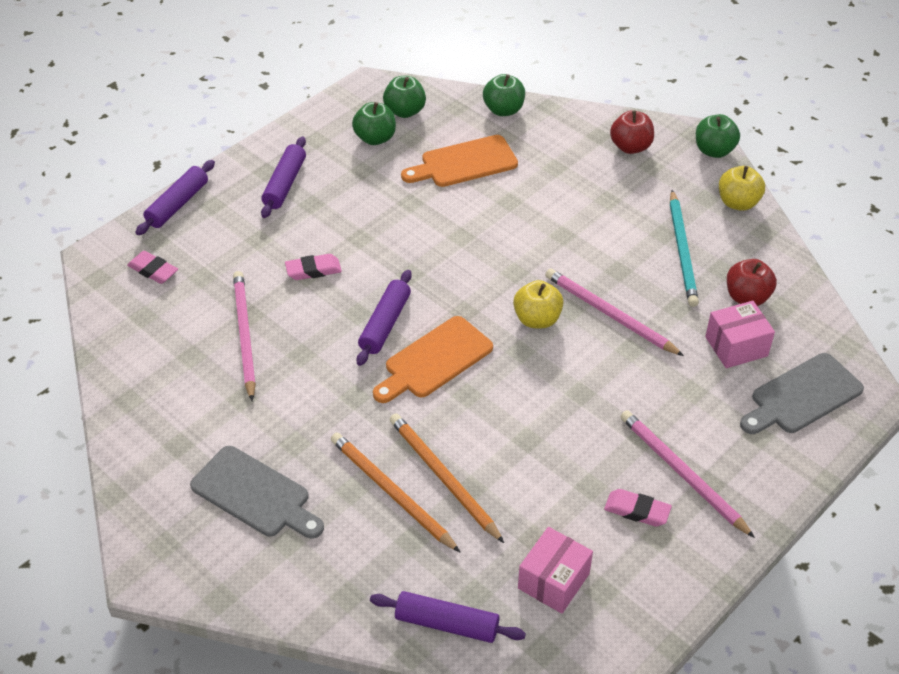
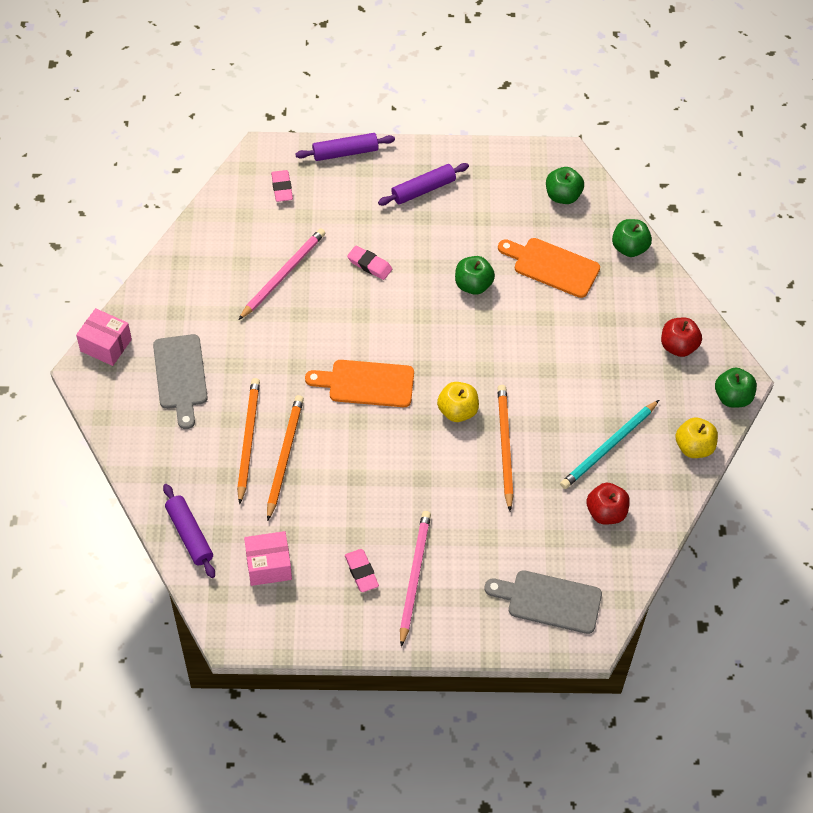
camera: 45 degrees right, 10 degrees up
green apple [352,102,396,145] -> green apple moved to [455,256,495,295]
purple rolling pin [357,270,412,366] -> none
pink pencil [545,269,684,356] -> orange pencil [498,385,514,511]
pink box [705,301,775,368] -> pink box moved to [76,308,132,366]

